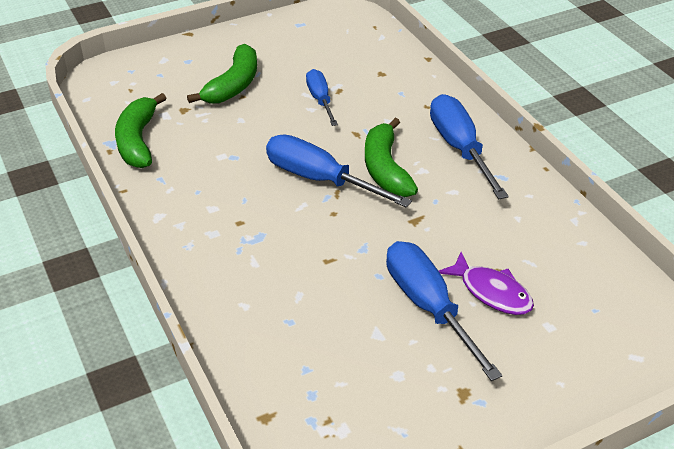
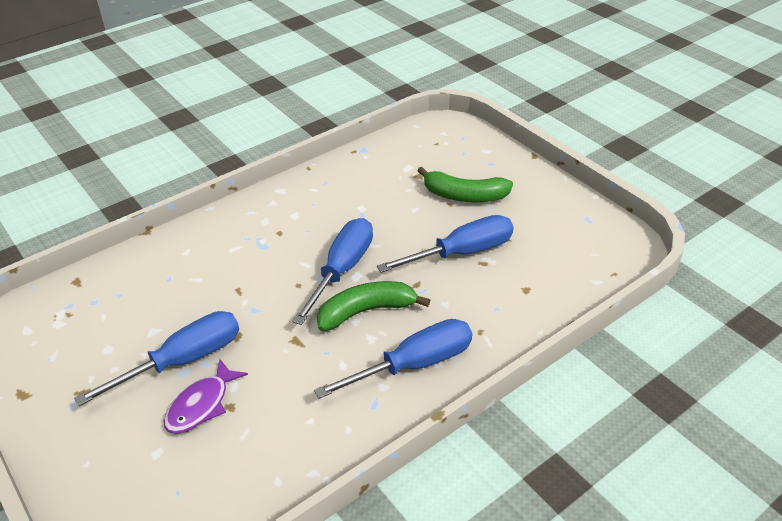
camera: 80 degrees right, 0 degrees up
green banana [115,93,167,168] -> none
blue screwdriver [306,69,338,126] -> blue screwdriver [377,215,514,273], size x1.64

